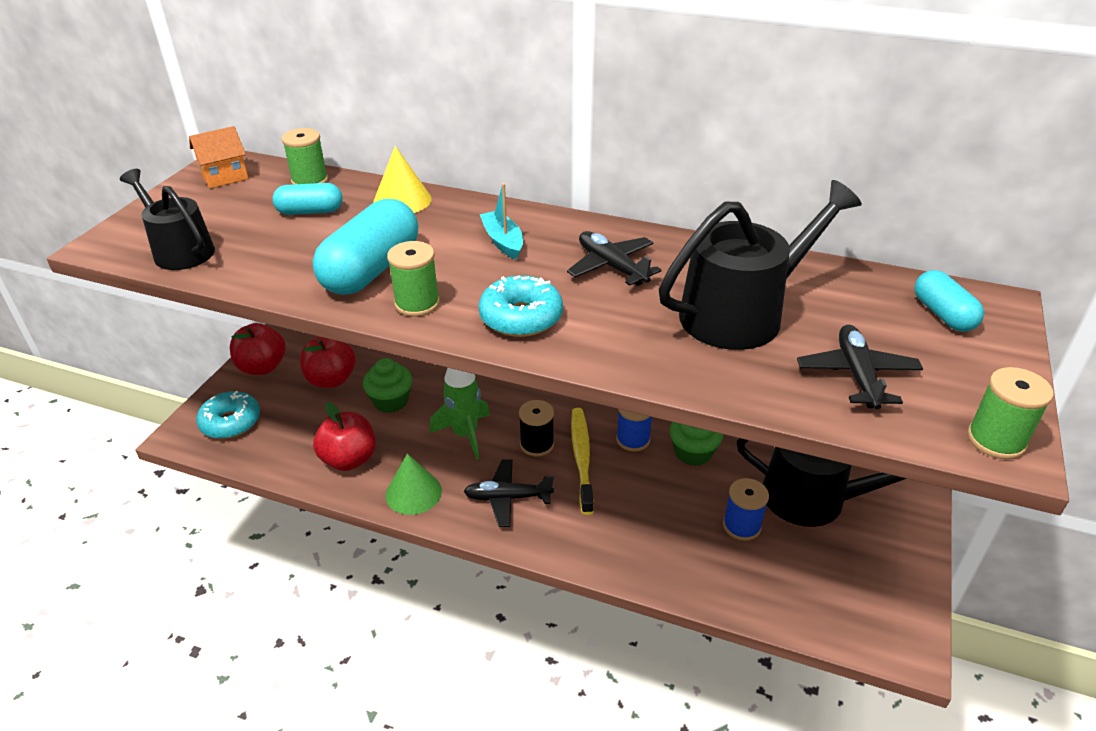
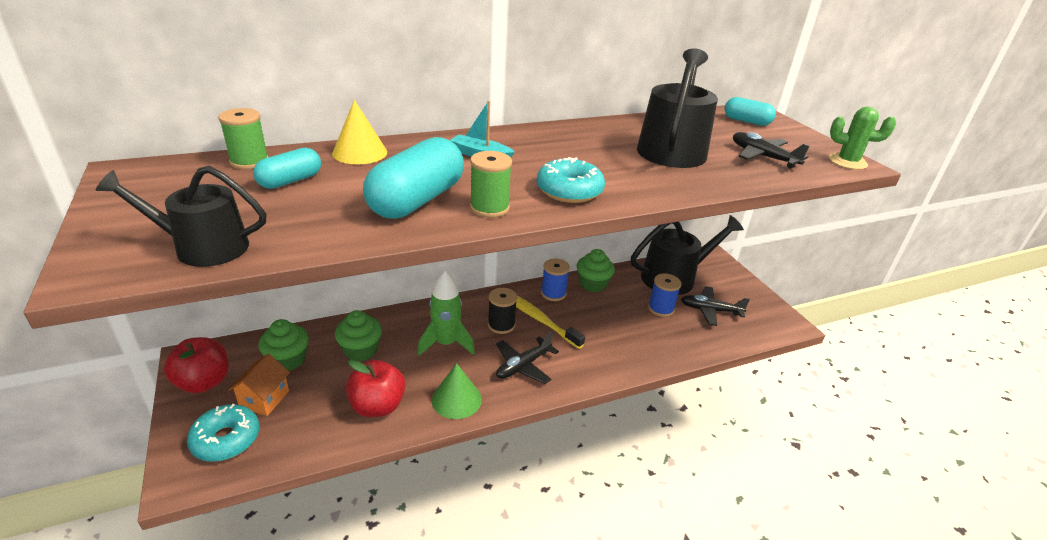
camera: 45 degrees left, 5 degrees down
orange house [189,126,249,189] -> orange house moved to [228,353,290,416]
red apple [300,337,356,388] -> green cupcake [258,319,309,371]
turquoise capsule [312,199,418,295] -> turquoise capsule turned 45 degrees clockwise [363,137,464,219]
black plane [567,231,662,286] -> black plane moved to [681,286,750,326]
green spool [967,367,1054,459] -> green cactus [829,106,896,170]

